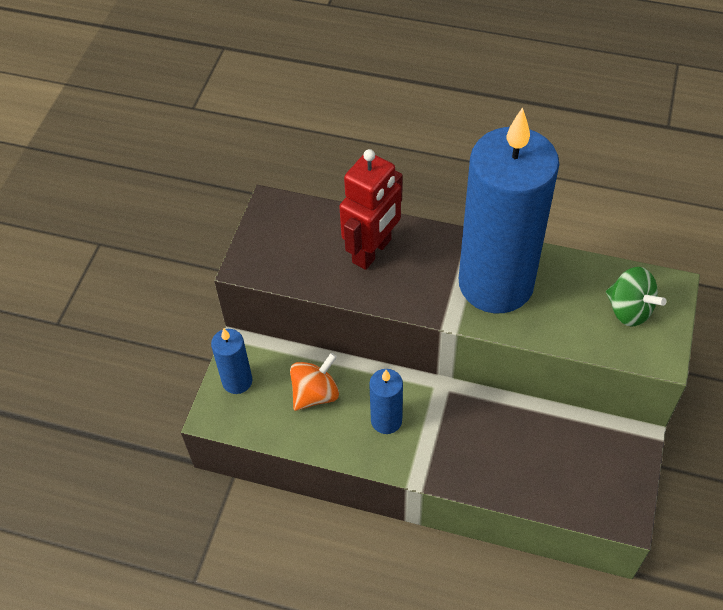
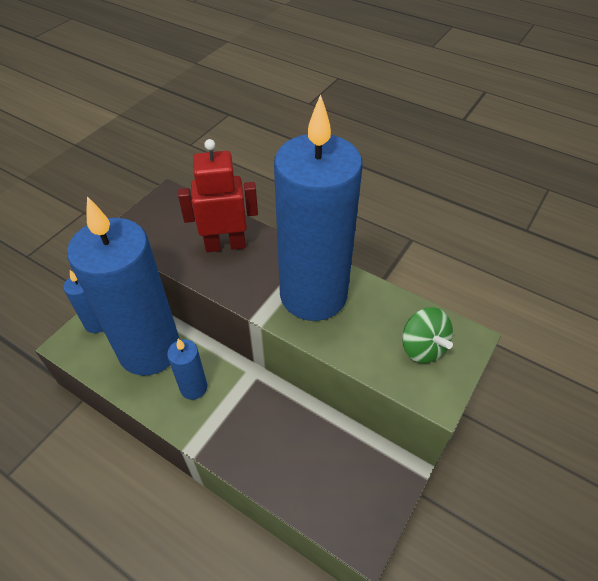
camera: 15 degrees right, 5 degrees down
orange spinning top [290,353,339,411] -> blue candle [67,196,180,375]
red robot [339,149,403,270] -> red robot turned 150 degrees counterclockwise [178,139,258,252]

